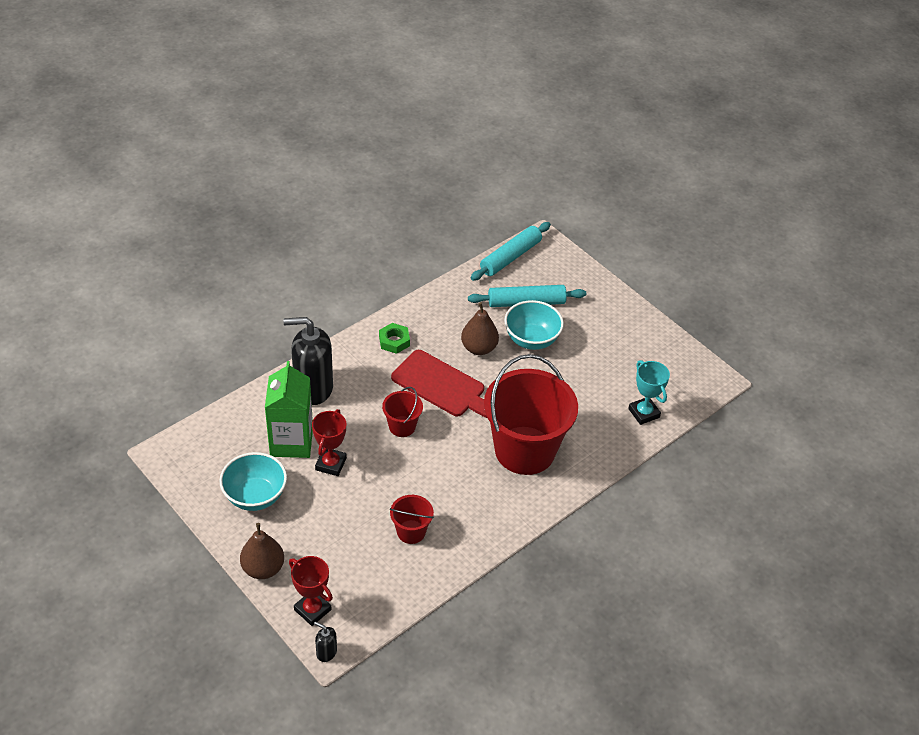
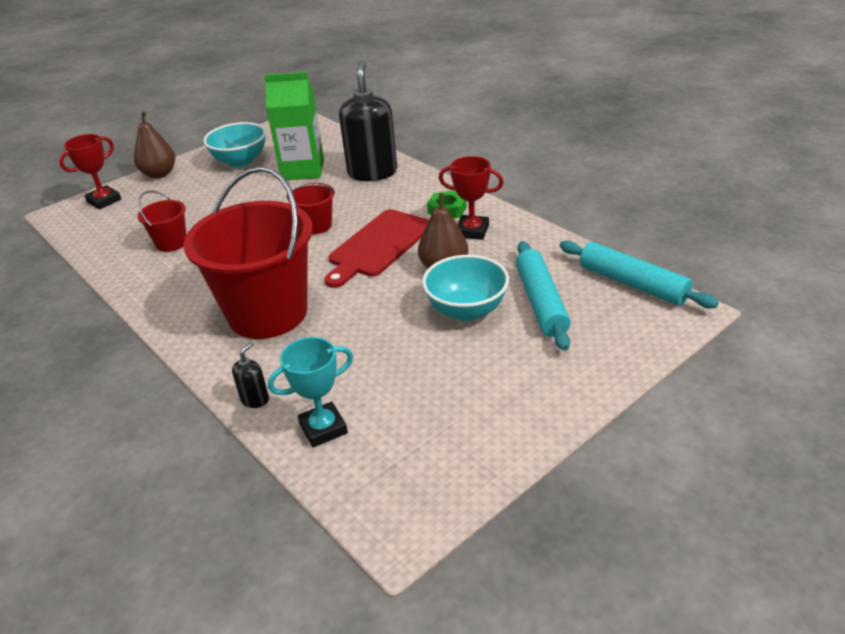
camera: 95 degrees right, 10 degrees down
red trophy [312,409,347,476] -> red trophy moved to [439,156,504,240]
black soap dispenser [314,622,337,662] -> black soap dispenser moved to [232,342,269,408]

